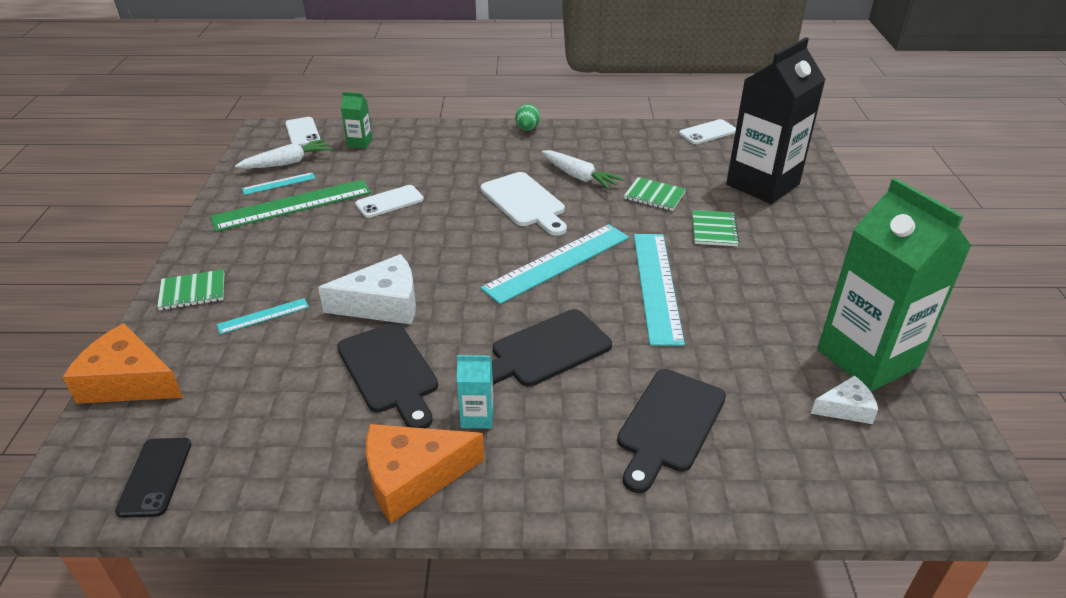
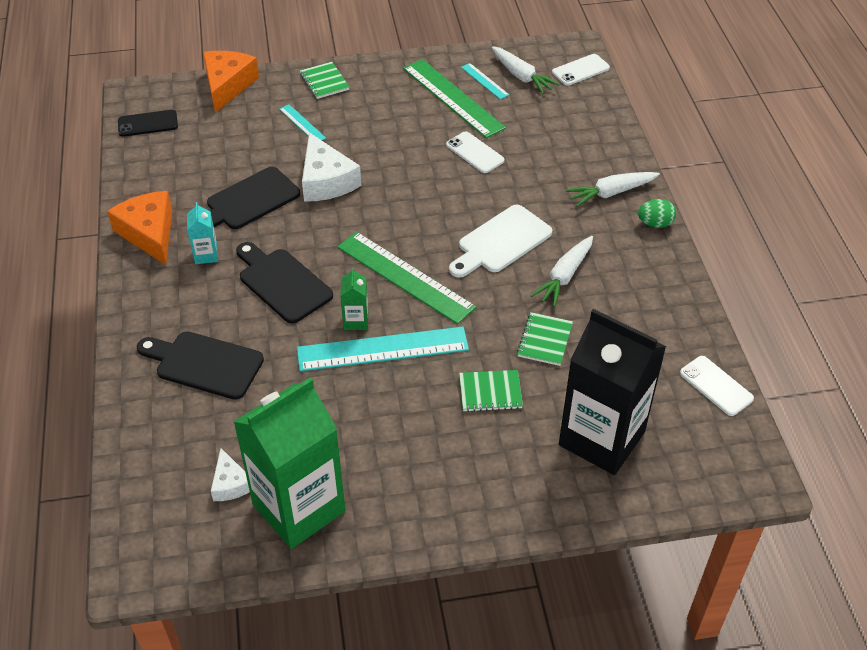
camera: 80 degrees right, 10 degrees up
green carton [341,92,372,148] -> green carton moved to [340,268,368,330]
turquoise ruler [481,224,629,304] -> green ruler [337,232,476,324]
none -> white carrot [566,172,660,207]

